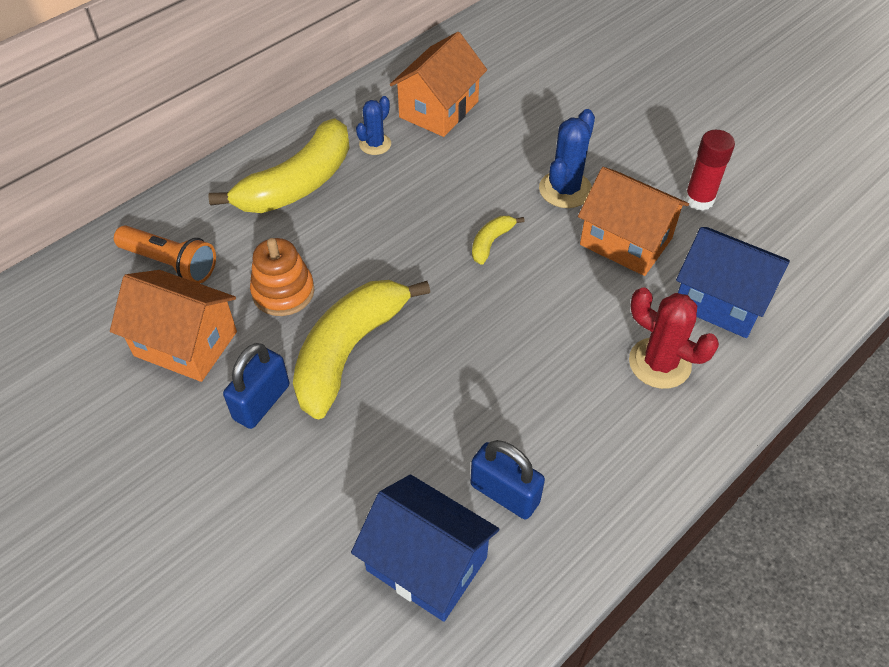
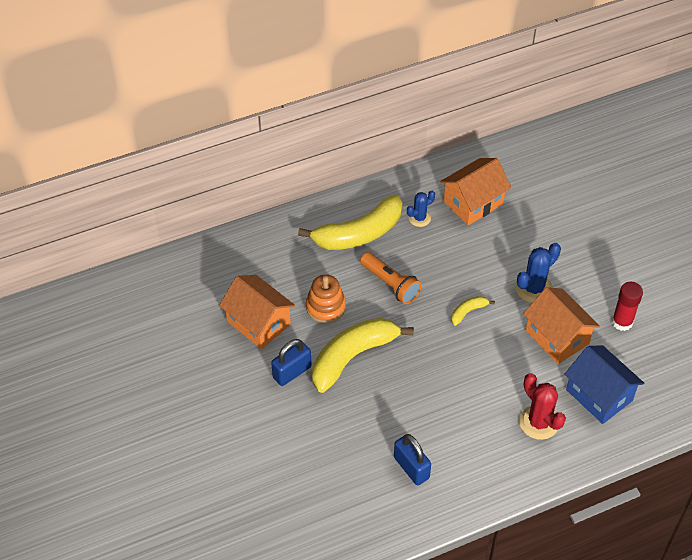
camera: 20 degrees right, 0 degrees up
orange flashlight [114,226,216,284] -> orange flashlight moved to [360,252,422,304]
blue house [351,475,499,622] -> none

